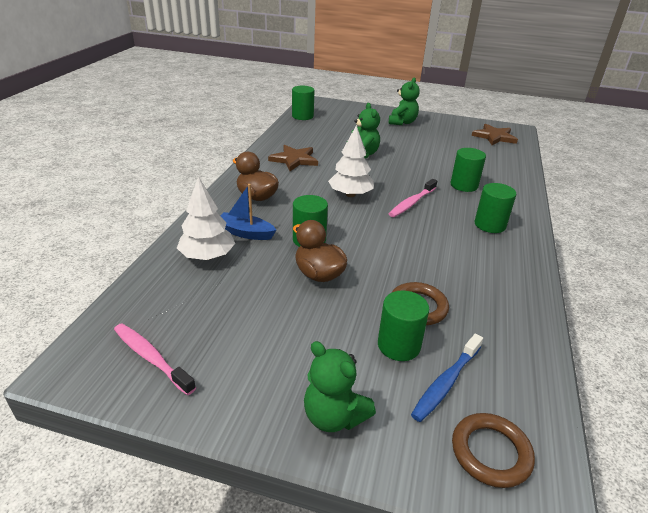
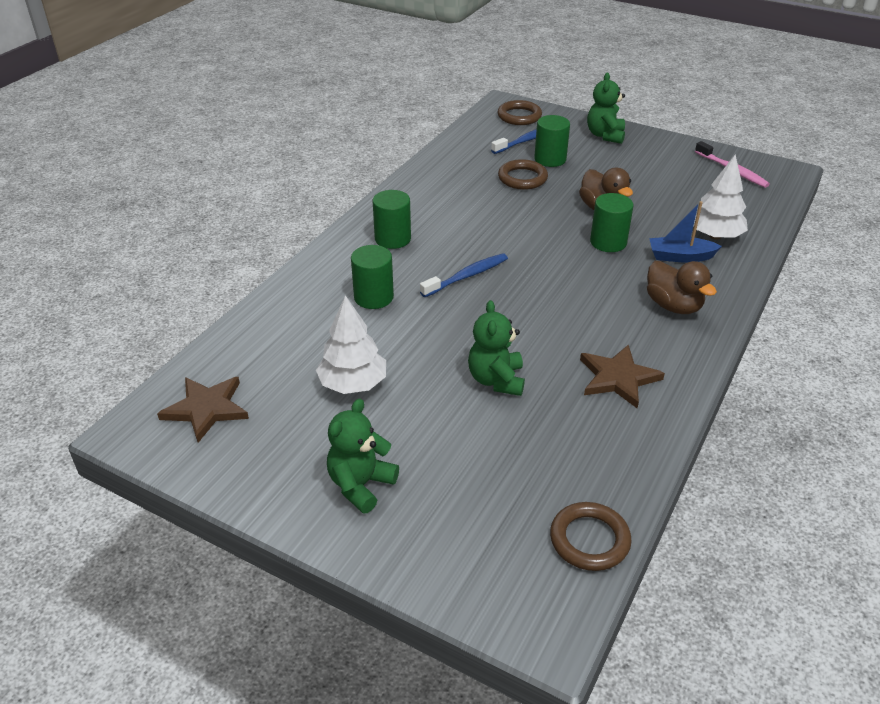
camera: 165 degrees left, 5 degrees up
blue boat [221,184,276,240] -> blue boat turned 150 degrees clockwise [649,201,722,263]
green cylinder [292,86,315,120] -> brown ring [550,502,632,571]
green teddy bear [304,341,376,432] -> green teddy bear turned 135 degrees counterclockwise [587,73,625,144]
white tree [328,125,374,197] -> white tree moved to [316,295,386,394]
pink toothbrush [389,179,437,217] -> blue toothbrush [420,253,508,297]

